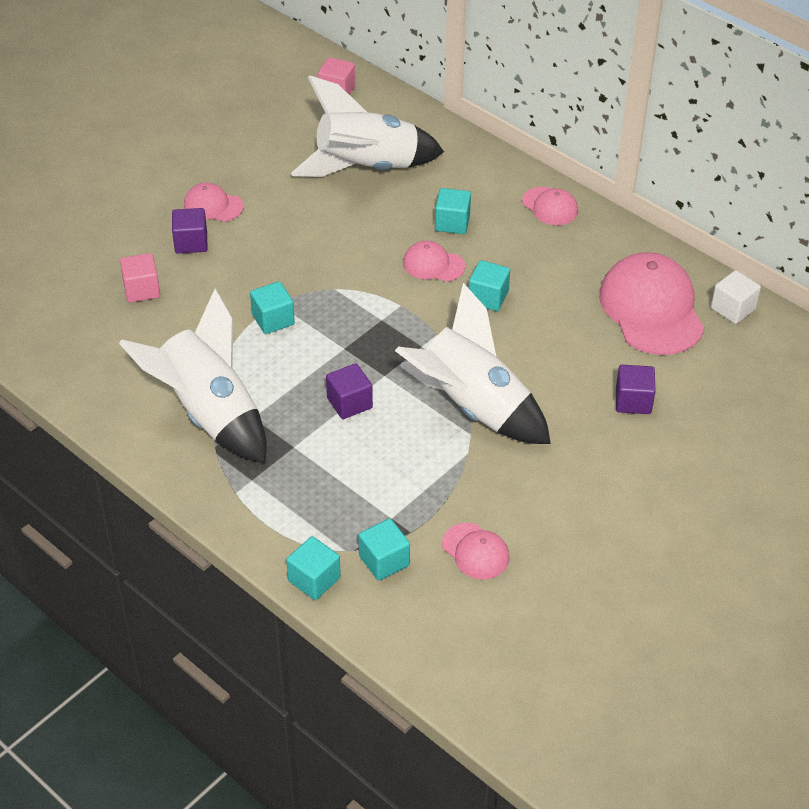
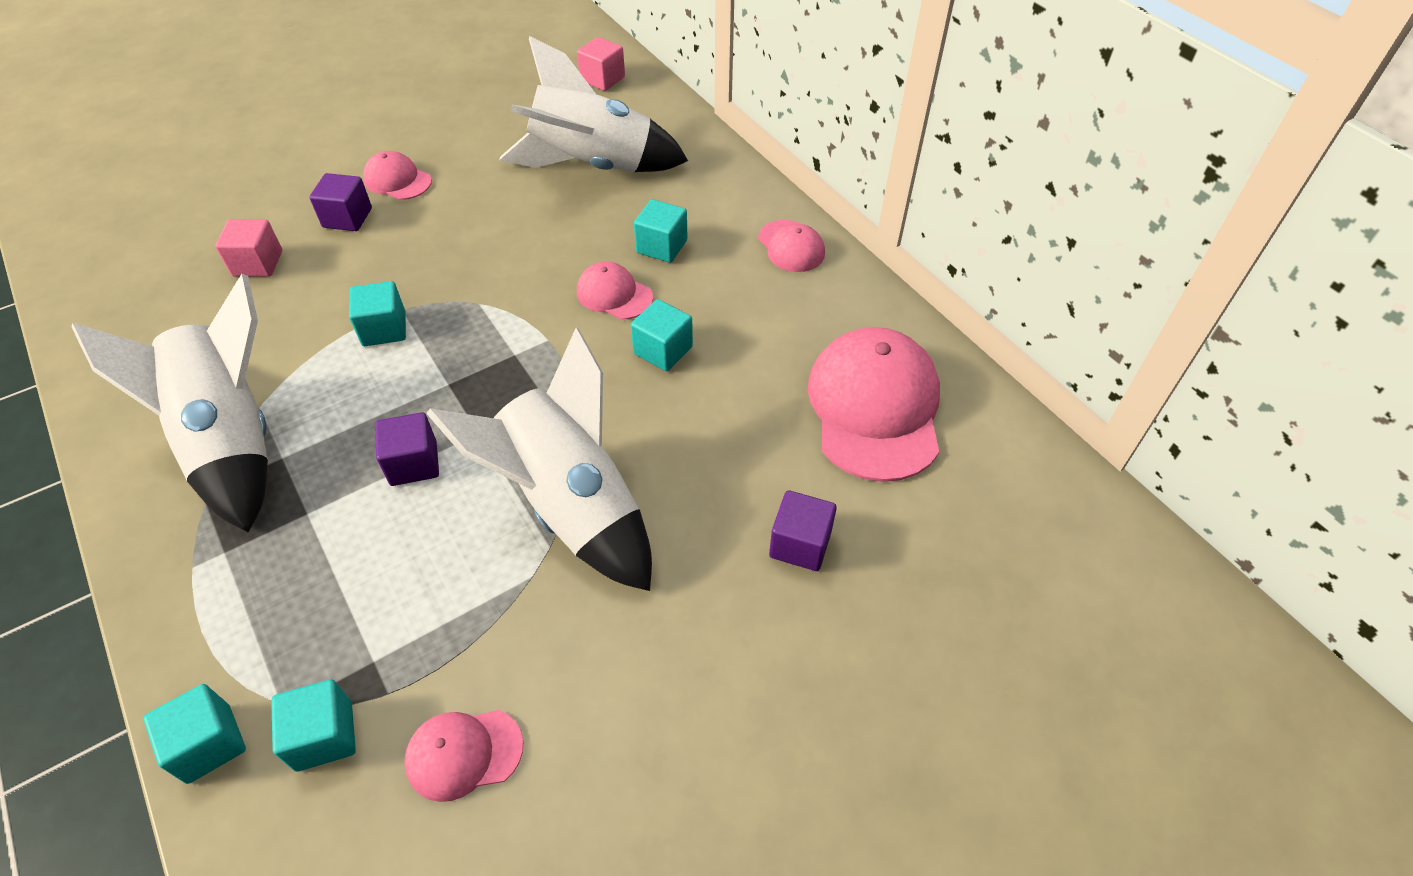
camera: 15 degrees right, 5 degrees up
pink cap [442,523,510,580] -> pink cap turned 105 degrees clockwise [404,710,523,802]
white cube [711,270,761,324] -> none

